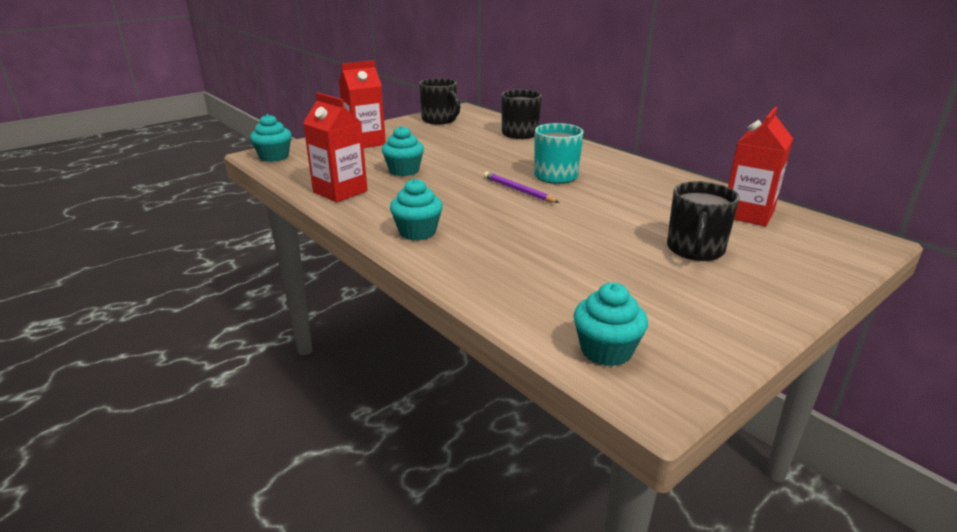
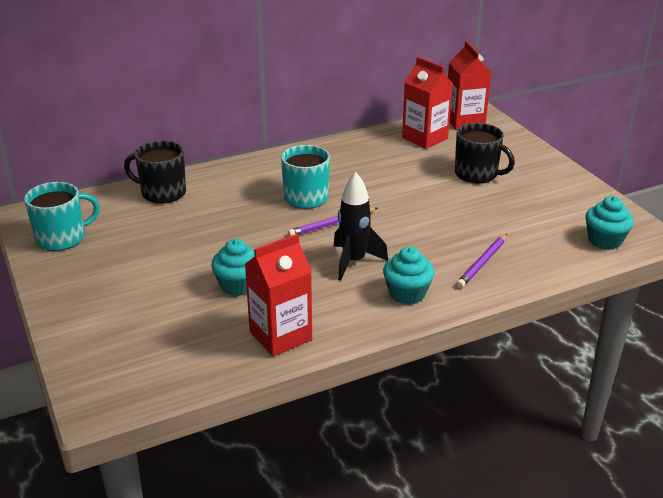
camera: 75 degrees left, 5 degrees up
turquoise cupcake [250,114,291,162] -> none
red carton [339,60,386,148] -> red carton moved to [448,41,491,130]
black mug [419,78,461,125] -> turquoise mug [24,182,100,251]
none -> black rocket [333,172,388,281]
none -> purple pencil [456,234,507,288]

